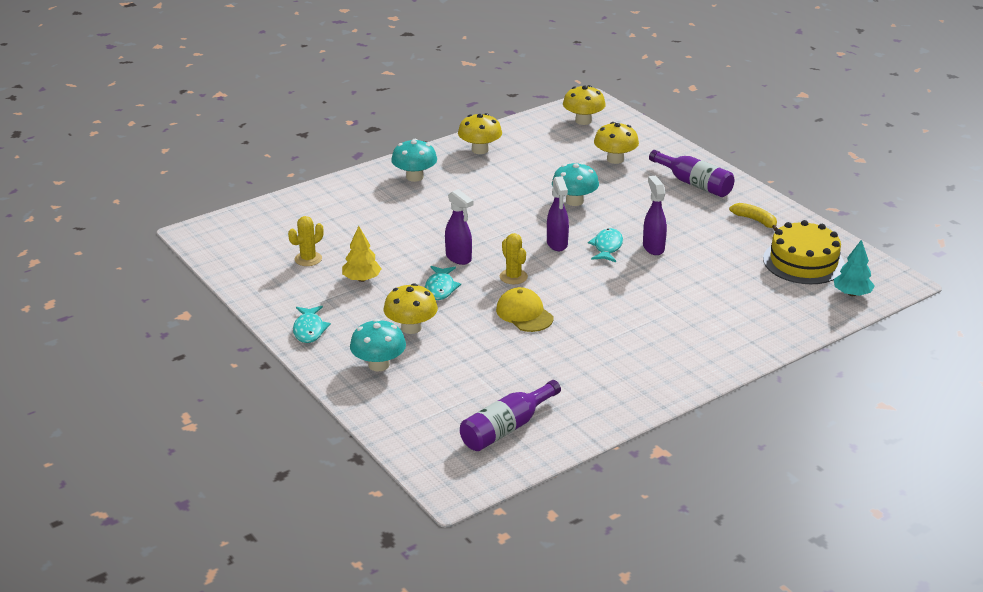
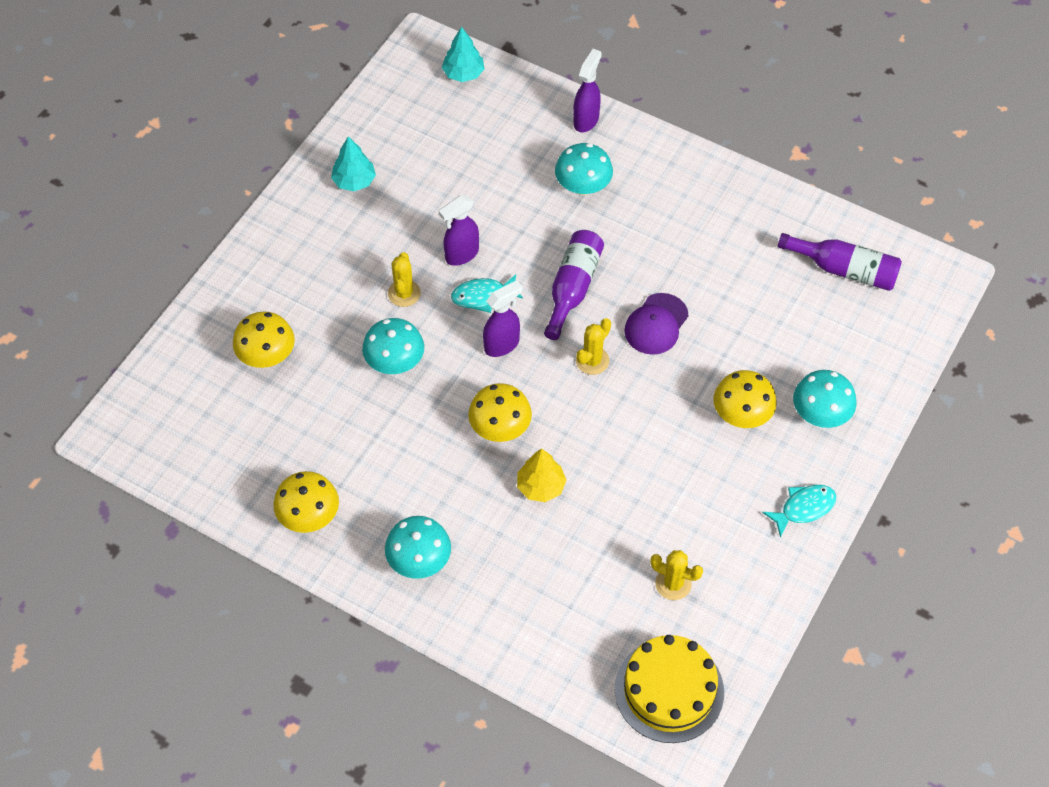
camera: 115 degrees left, 25 degrees up
yellow tree [342,226,381,282] -> yellow tree moved to [517,449,567,502]
turquoise fish [425,266,461,300] -> none
purple spray bottle [445,189,474,265] -> purple spray bottle moved to [573,49,602,132]
yellow cap [496,287,554,332] -> purple cap [624,293,689,355]
yellow mushroom [563,85,606,125] -> yellow mushroom moved to [468,383,532,442]
purple bottle [649,150,734,197] -> purple bottle moved to [544,230,604,340]
yellow banana [729,203,778,231] -> turquoise tree [331,136,376,191]
yellow cake [763,220,845,284] -> yellow cake moved to [615,635,724,743]
none -> yellow cactus [388,252,421,307]
none -> turquoise mushroom [555,143,613,195]

